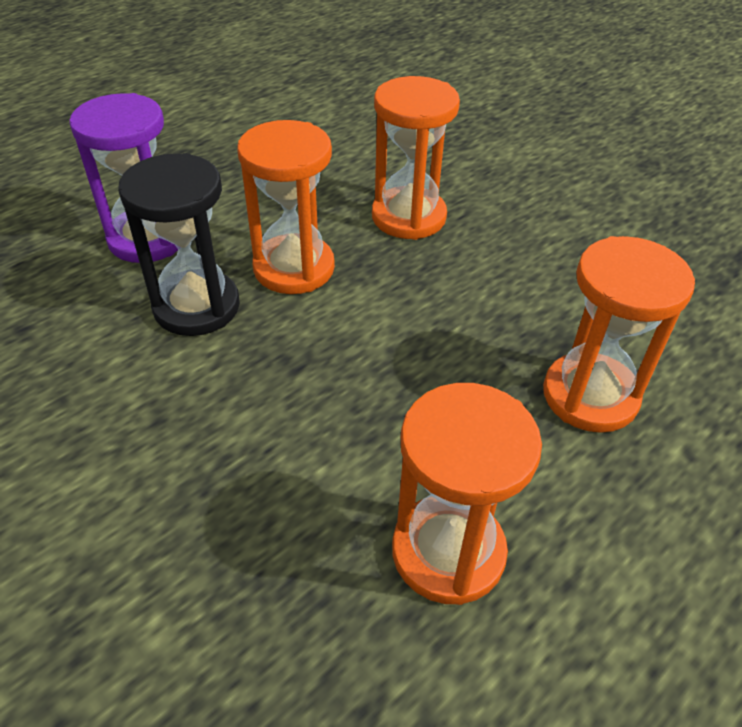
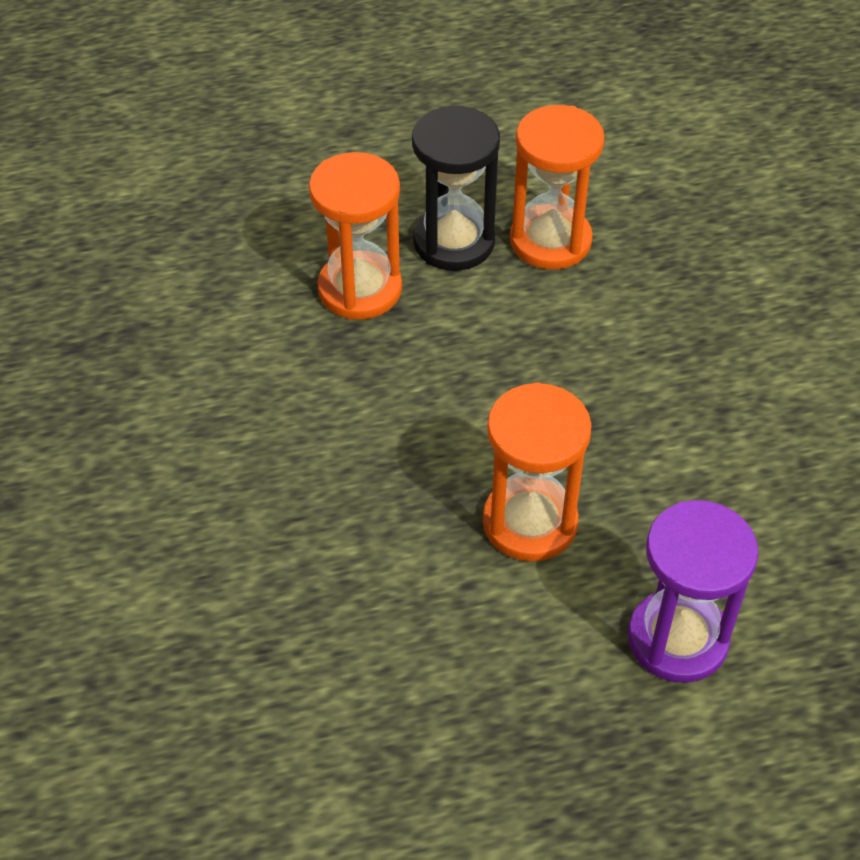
camera: 150 degrees left, 5 degrees up
black hourglass [118,153,240,336] -> black hourglass moved to [412,106,500,271]
orange hourglass [372,76,460,240] -> none

